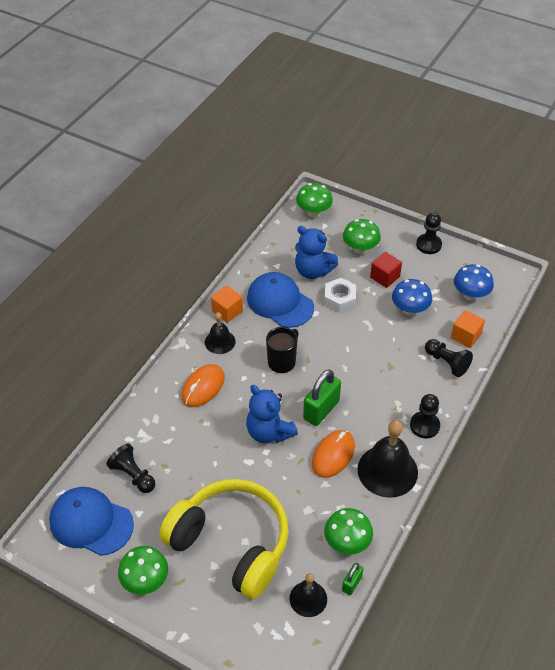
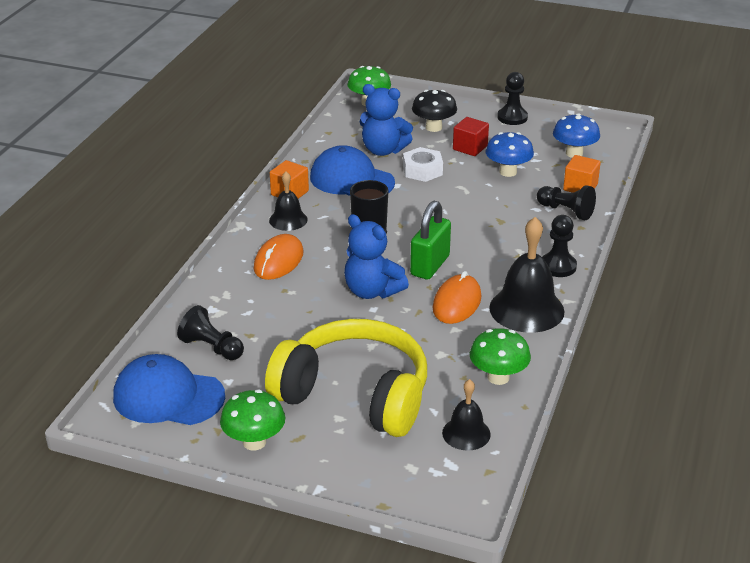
camera: 10 degrees left, 15 degrees down
green padlock [342,563,363,595] -> none
green mushroom [343,219,381,254] -> black mushroom [412,90,457,132]

